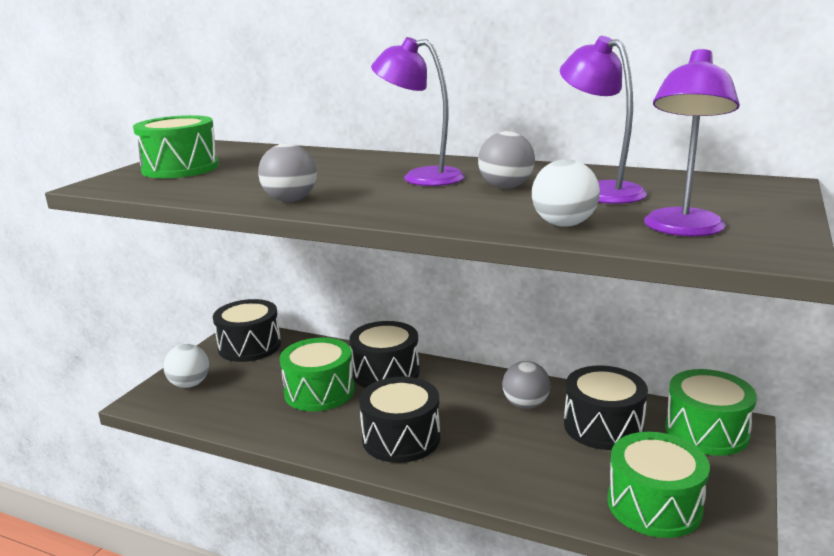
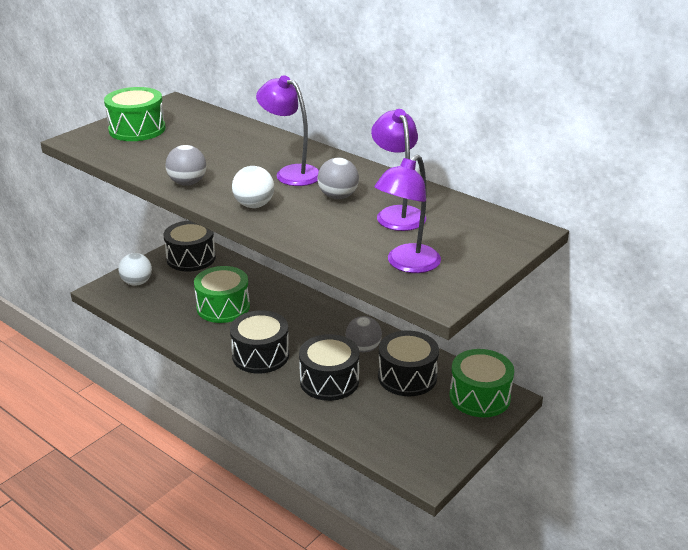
camera: 15 degrees right, 10 degrees up
black drum [350,321,420,388] -> black drum moved to [299,334,359,401]
white ball [532,159,600,227] -> white ball moved to [232,166,274,208]
green drum [608,432,710,538] -> none

